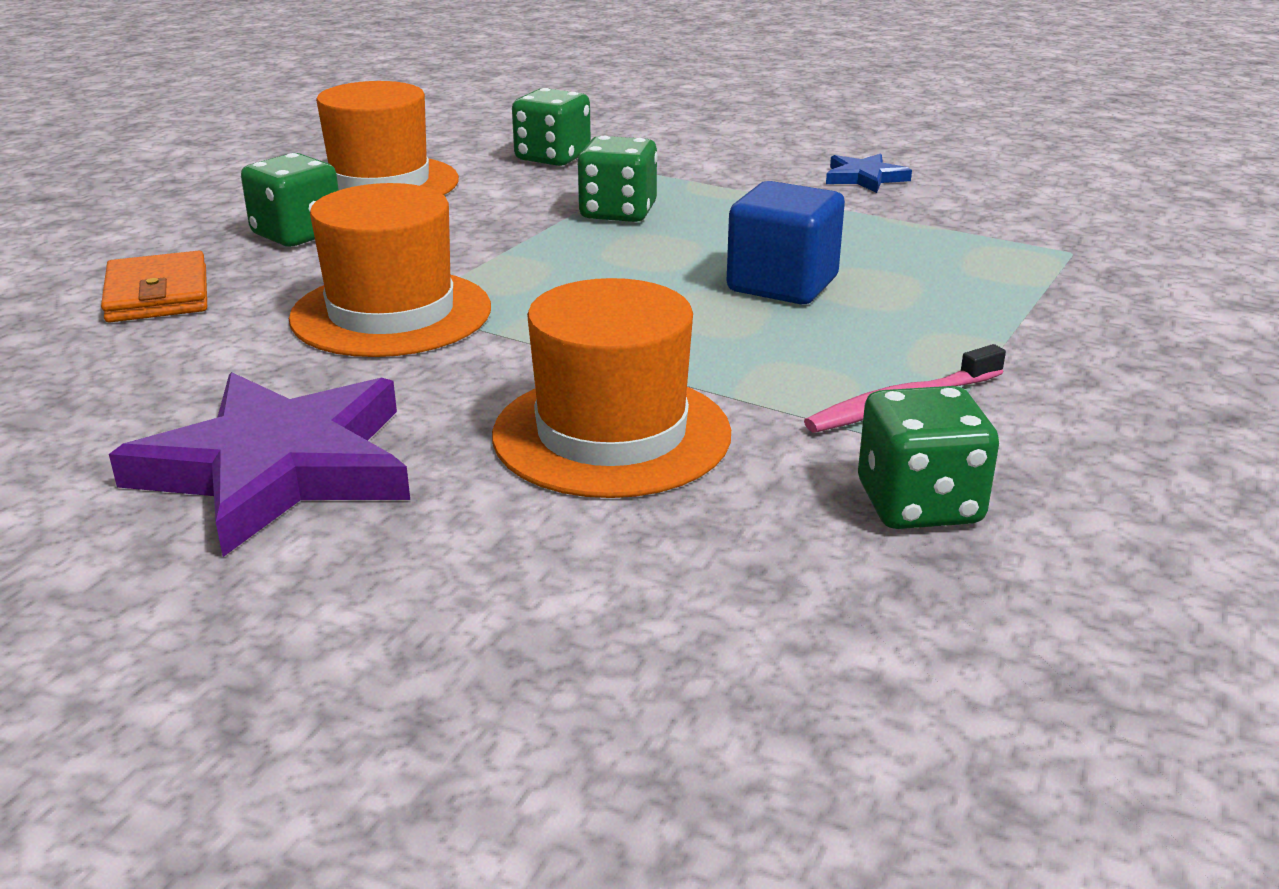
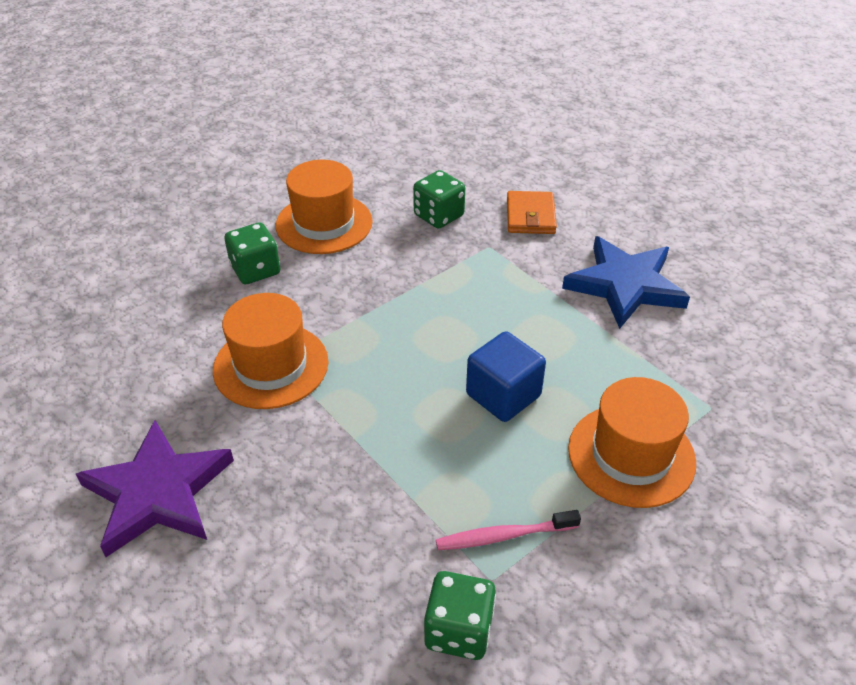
camera: 20 degrees right, 15 degrees up
orange wallet [101,251,207,323] -> orange wallet moved to [507,191,557,234]
orange hat [492,278,731,498] -> orange hat moved to [568,377,696,508]
green dice [577,136,658,222] -> none
blue star [826,153,912,193] -> blue star [562,236,690,329], size x2.09

